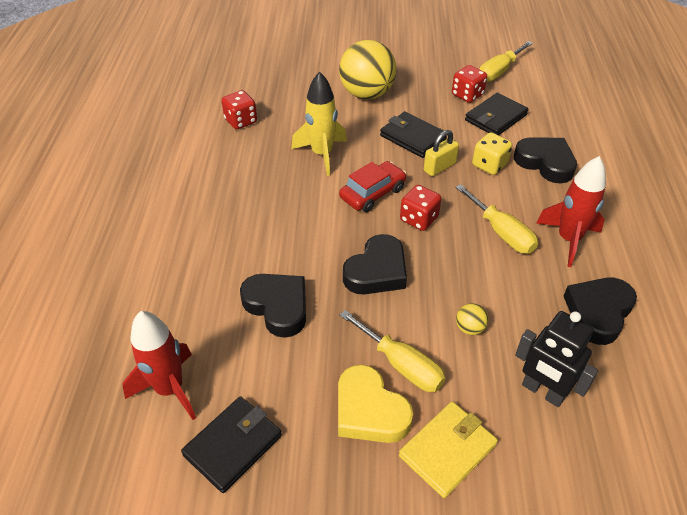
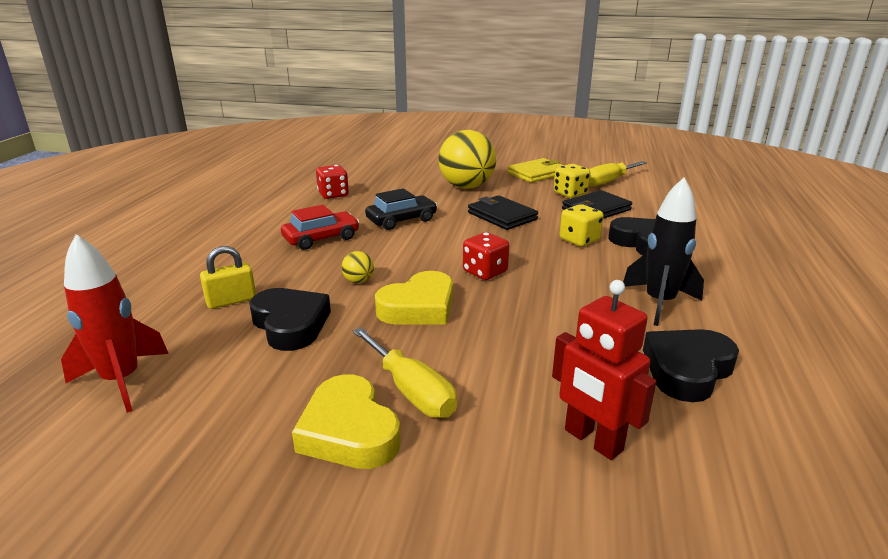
camera: 10 degrees right, 20 degrees down
black wallet [181,396,282,493] -> none
yellow rocket [291,72,347,176] -> black car [365,188,437,230]
red car [339,161,407,212] -> red car moved to [281,205,360,250]
black heart [343,234,407,295] -> yellow heart [375,271,453,325]
yellow wallet [399,401,498,498] -> yellow wallet moved to [508,158,564,183]
yellow padlock [424,130,459,176] -> yellow padlock moved to [200,246,256,309]
red dice [452,65,487,103] -> yellow dice [554,164,590,198]
yellow screwdriver [455,184,538,253] -> none
yellow ball [456,303,488,335] -> yellow ball moved to [342,251,374,283]
black robot [515,311,598,407] -> red robot [552,280,657,460]
red rocket [536,156,606,267] -> black rocket [623,178,704,326]

